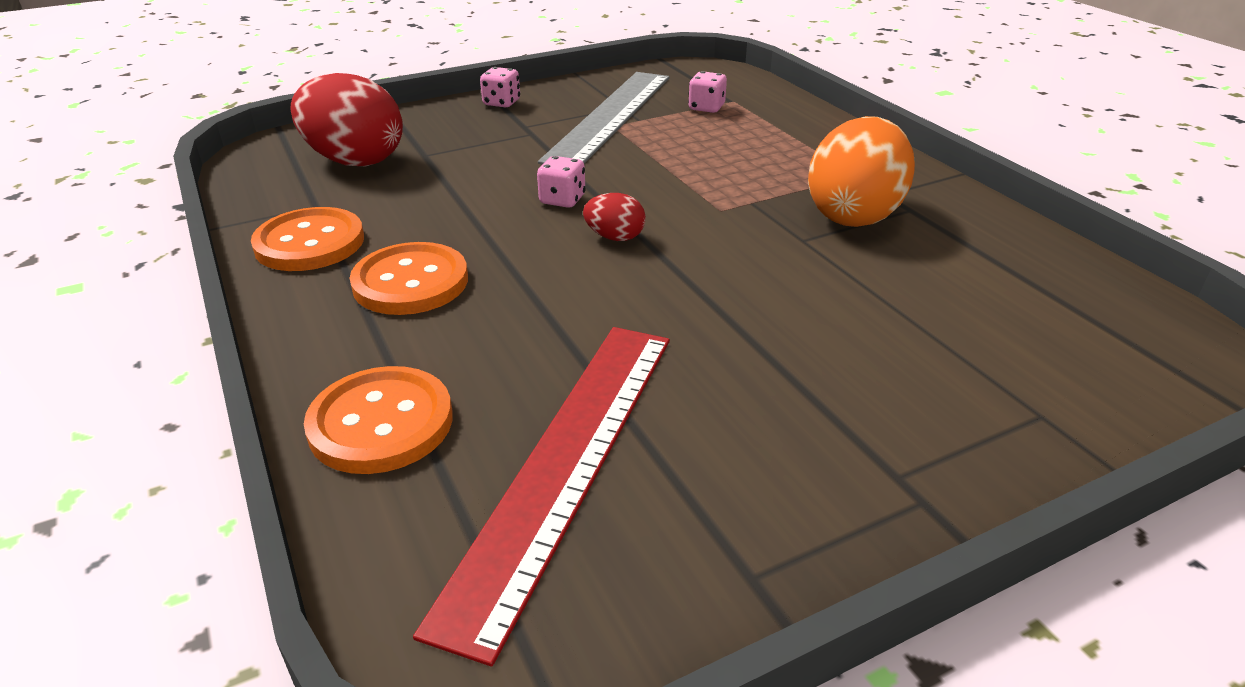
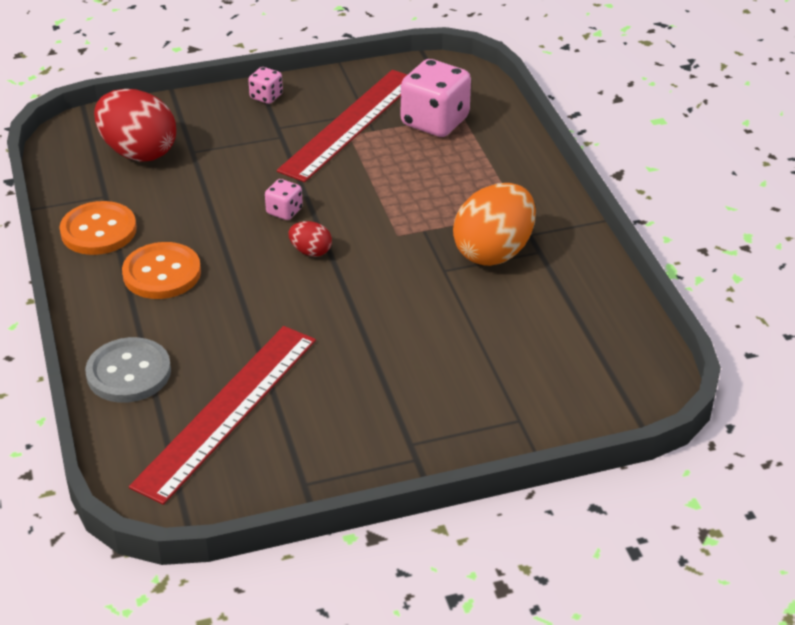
camera: 10 degrees right, 5 degrees up
orange button [304,366,453,474] -> grey button [85,337,171,403]
grey ruler [538,72,669,165] -> red ruler [277,70,407,182]
pink dice [688,71,727,113] -> pink dice [401,59,471,137], size x2.04

